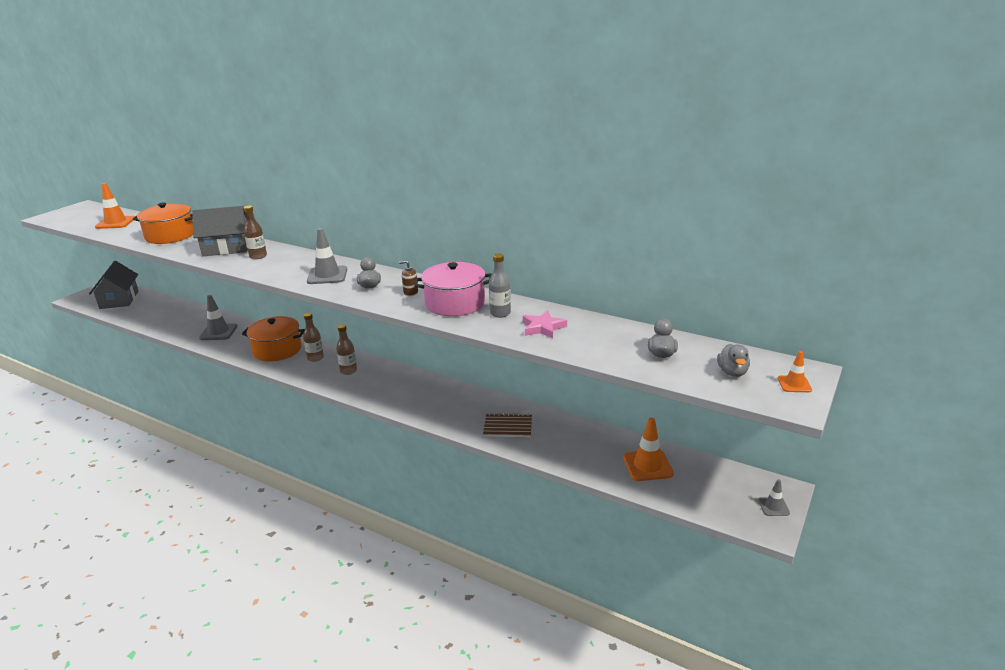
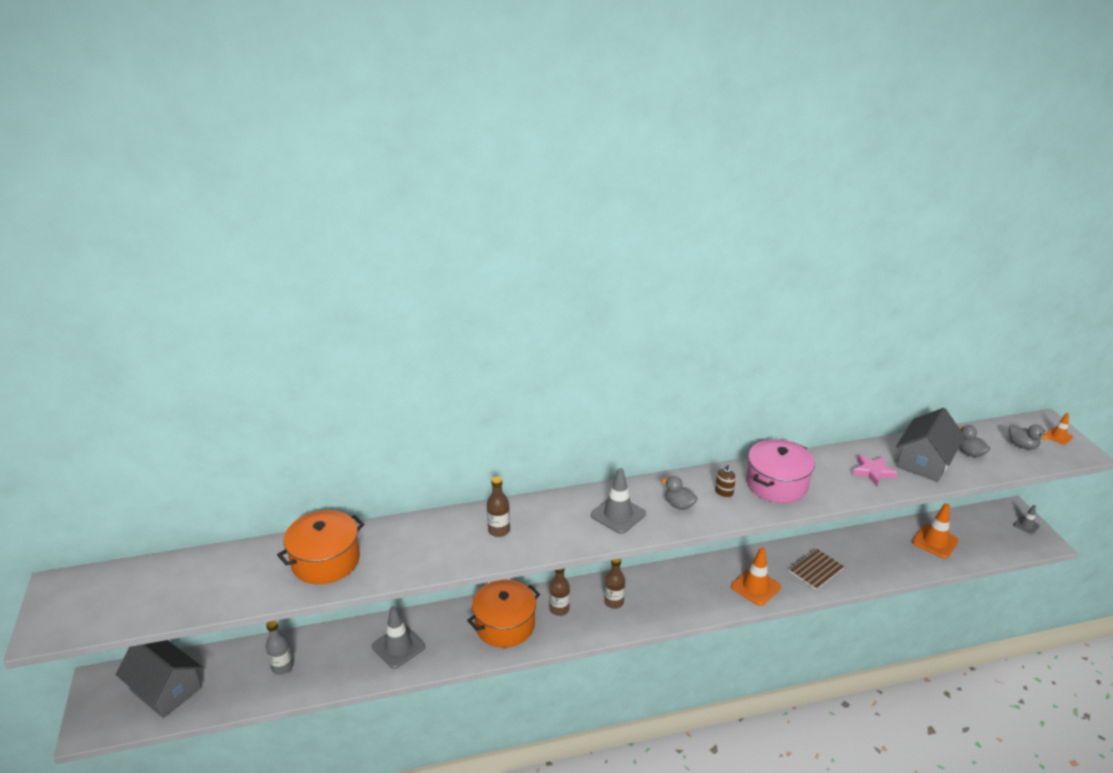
camera: 45 degrees left, 5 degrees up
orange traffic cone [95,183,135,229] -> orange traffic cone moved to [731,547,781,606]
grey house [192,206,248,256] -> grey house moved to [896,408,965,482]
grey bottle [489,253,511,318] -> grey bottle moved to [266,621,294,675]

